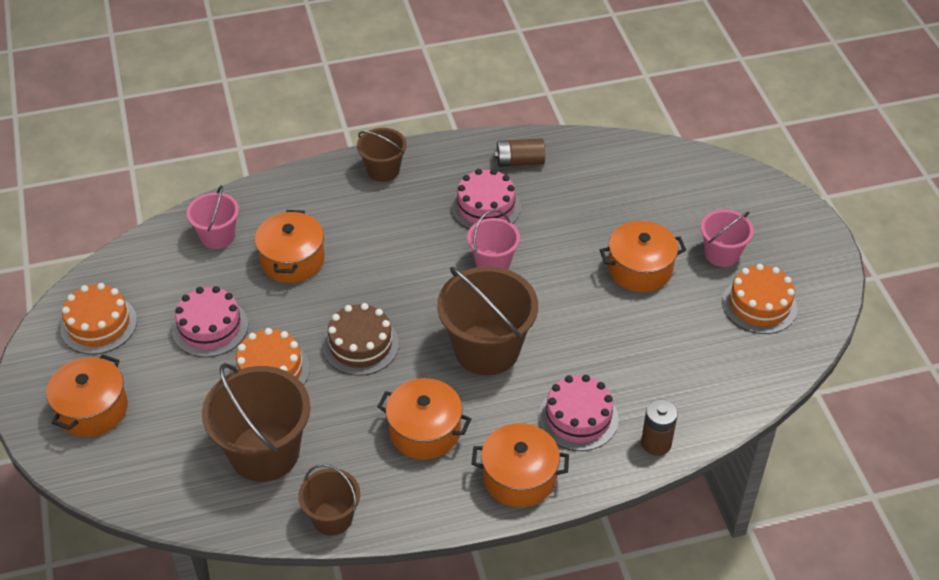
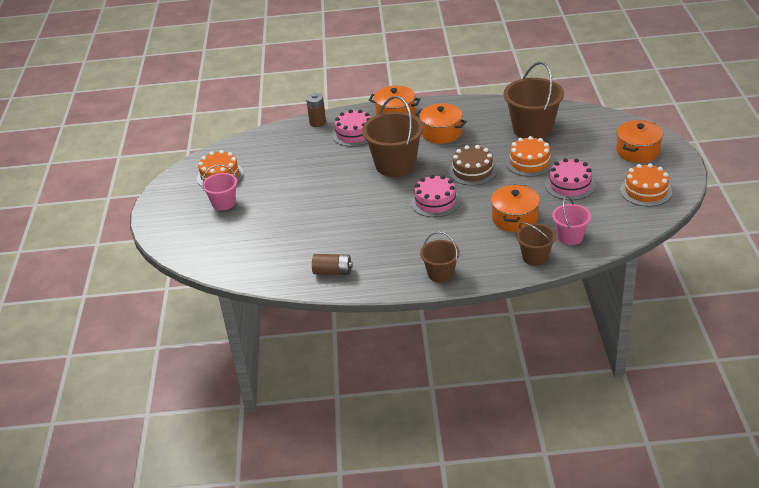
camera: 165 degrees left, 10 degrees down
brown bucket [298,464,360,536] -> brown bucket moved to [516,222,556,266]
pink cake [451,169,521,229] -> pink cake moved to [411,175,461,217]
pink bucket [467,210,520,270] -> none
orange pot [600,221,686,292] -> none

